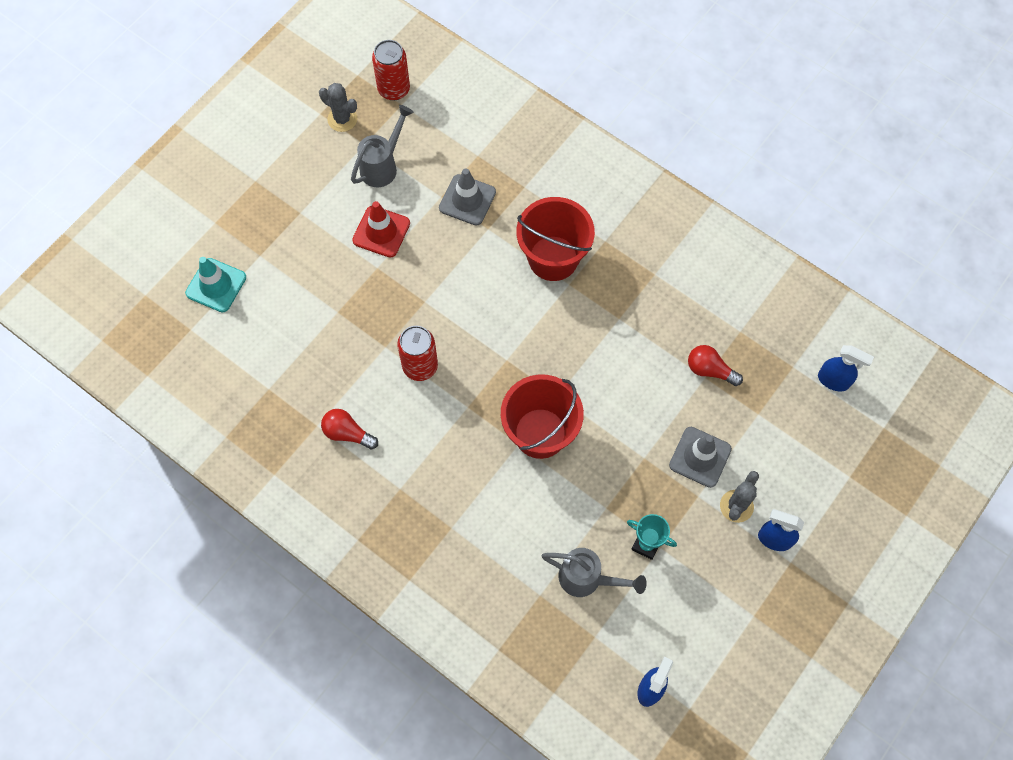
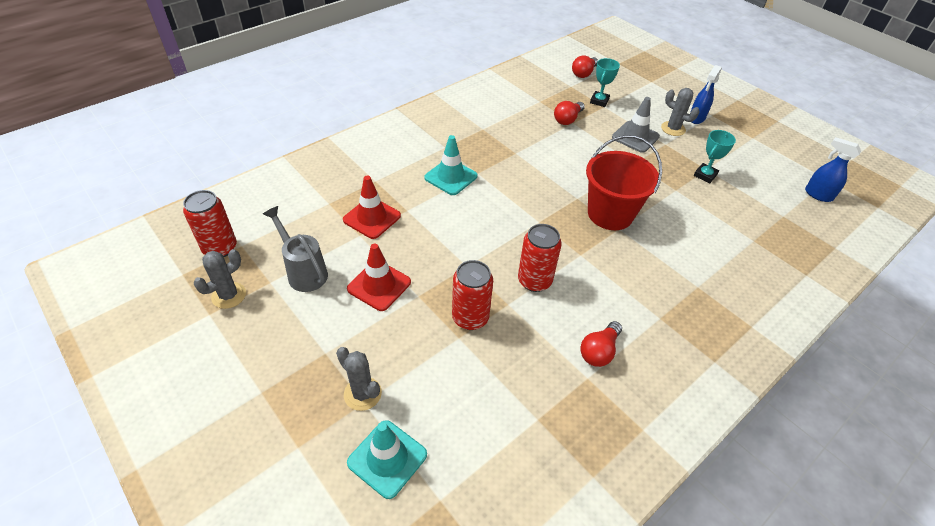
camera: 80 degrees left, 20 degrees down
grey traffic cone [439,169,496,226] -> red traffic cone [343,176,401,239]
red bucket [516,197,595,281] -> turquoise traffic cone [424,135,478,195]
grey watering can [542,548,647,597] -> none
blue spray bottle [818,345,874,392] -> red light bulb [572,55,598,78]
none -> grey cactus [336,347,382,411]
none -> red can [452,260,493,330]
none -> turquoise trophy [590,58,620,107]

